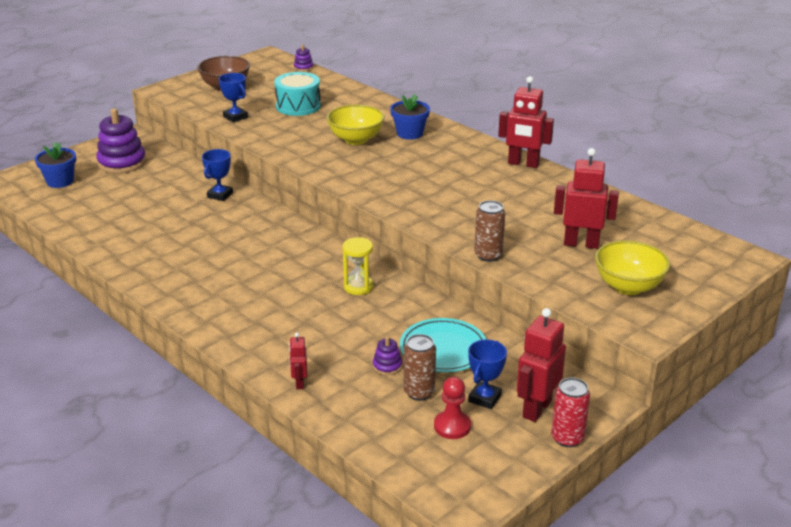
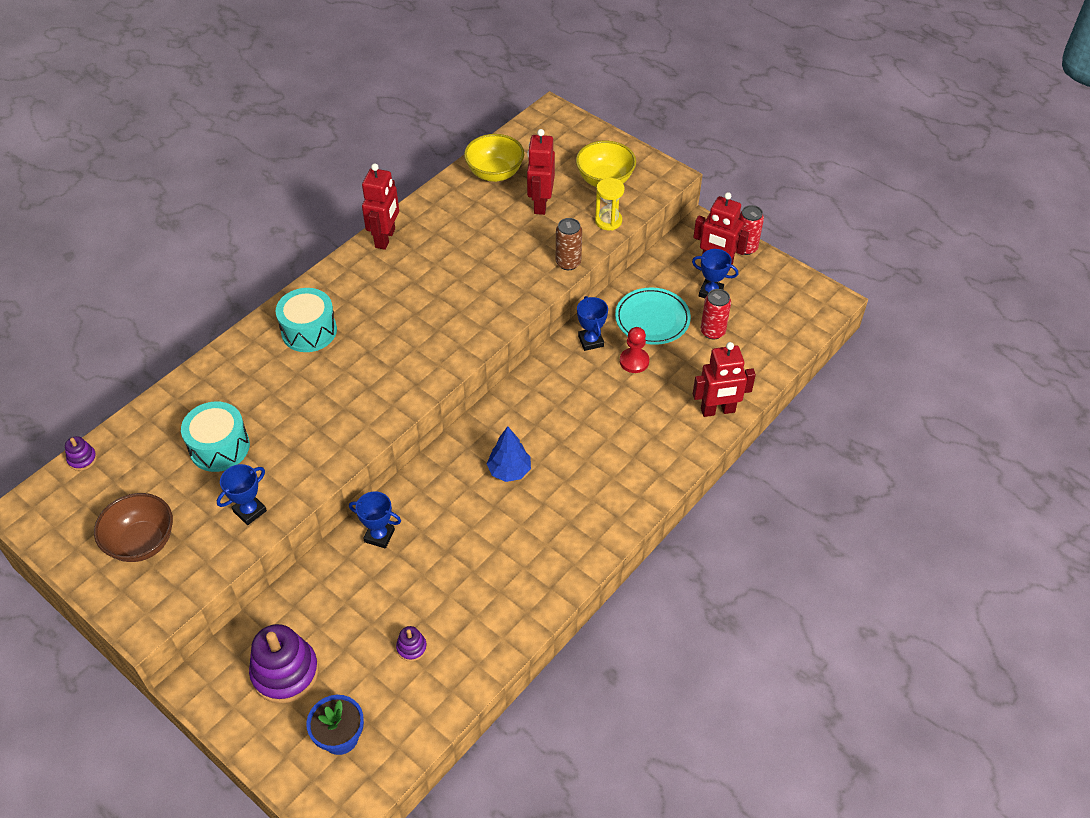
camera: 95 degrees left, 20 degrees up
red robot [289,333,307,389] -> red robot [693,342,756,417], size x1.91
yellow bowl [326,105,384,145] -> yellow bowl moved to [464,134,524,182]
yellow hourglass [342,237,374,295] -> yellow hourglass moved to [595,178,625,231]
purple stacking toy [373,336,402,375] -> purple stacking toy moved to [396,626,427,662]
blue flower pot [390,94,430,140] -> turquoise drum [276,288,337,352]
brown can [404,334,436,401] -> red can [701,289,731,339]
red pawn [434,377,471,439] -> red pawn moved to [620,327,649,373]
none -> blue tree [487,426,531,482]
none -> blue trophy [577,296,608,351]

